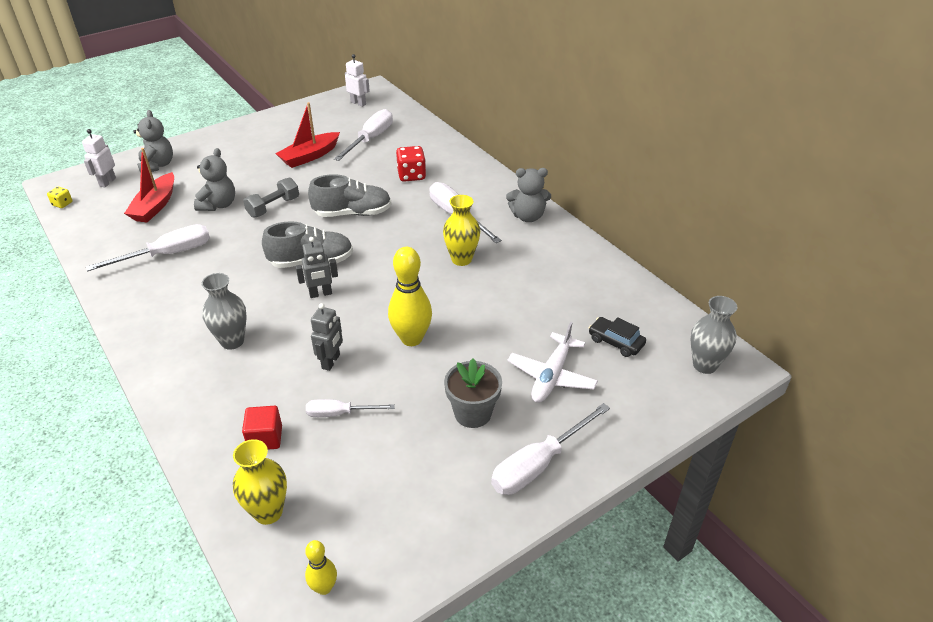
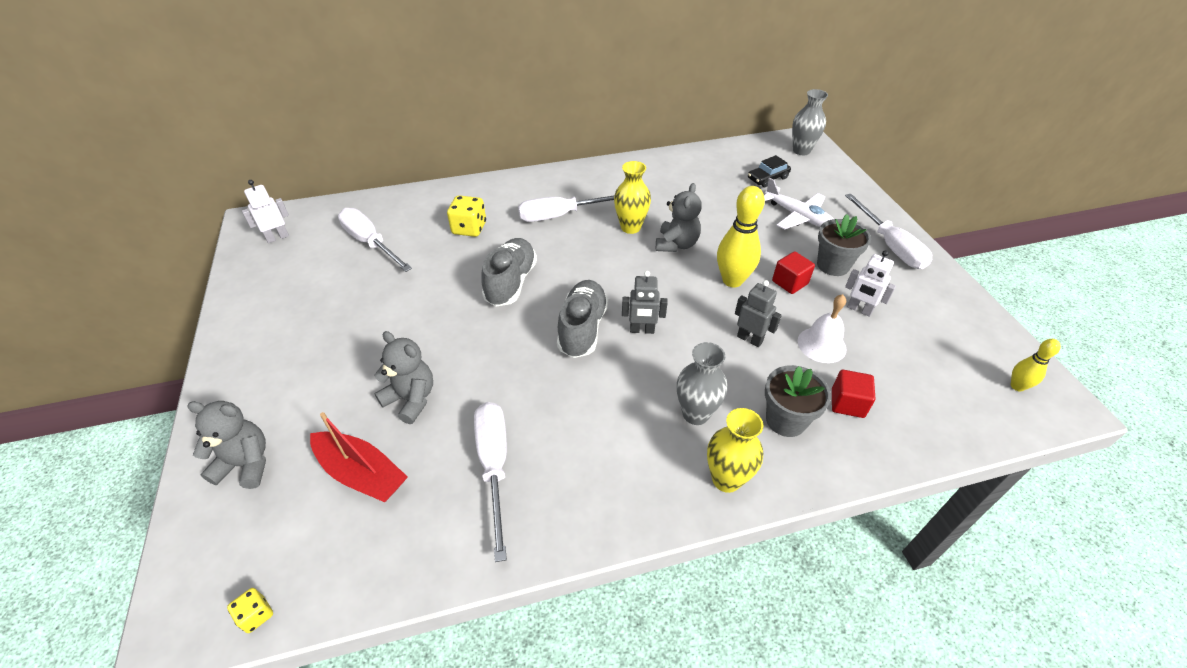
camera: 70 degrees left, 5 degrees up
white robot [82,129,116,187] -> white robot moved to [845,250,896,317]
yellow vase [233,439,287,525] -> yellow vase moved to [707,408,763,493]
grey dumbbell [243,178,299,217] -> none
red boat [275,102,340,168] -> none
grey robot [296,237,338,298] -> grey robot turned 90 degrees clockwise [622,271,668,334]
white screwdriver [306,399,395,417] -> white bell [798,294,846,363]
red dice [396,146,426,182] -> yellow dice [447,195,486,237]
grey teddy bear [506,168,551,222] -> grey teddy bear moved to [656,183,702,252]
none -> grey flower pot [765,365,831,437]
none -> red cube [772,251,815,294]

